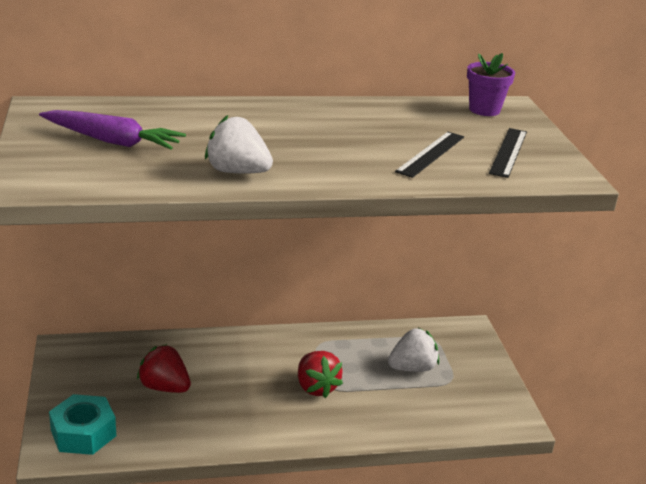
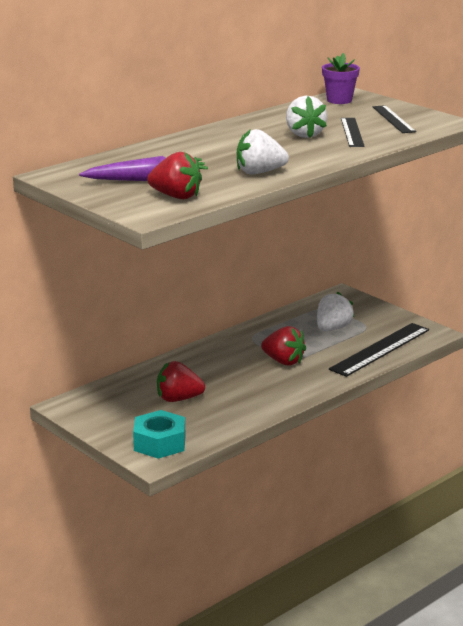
camera: 30 degrees left, 5 degrees down
none -> red strawberry [147,152,202,199]
none -> white strawberry [286,96,327,138]
none -> black ruler [329,323,429,377]

